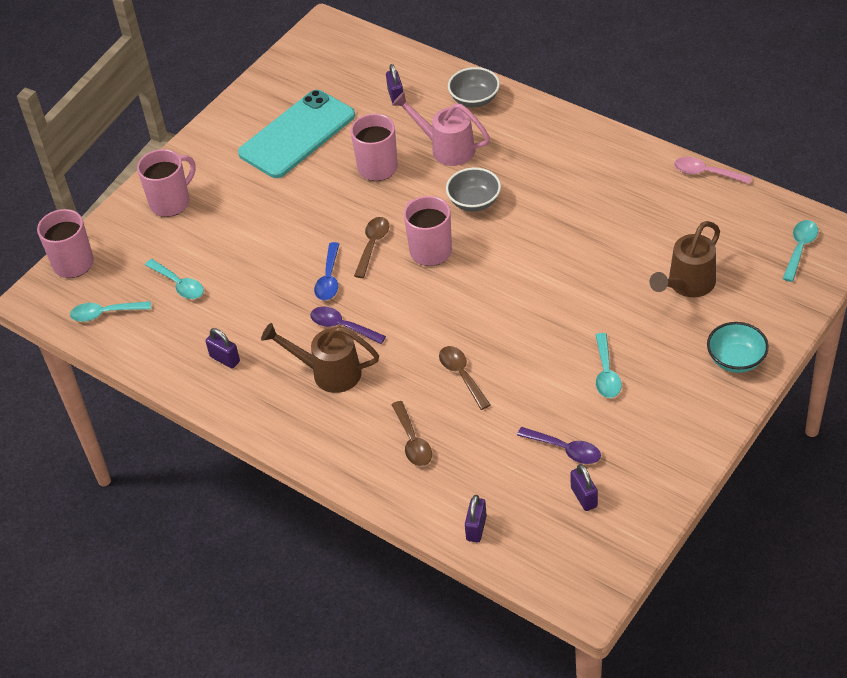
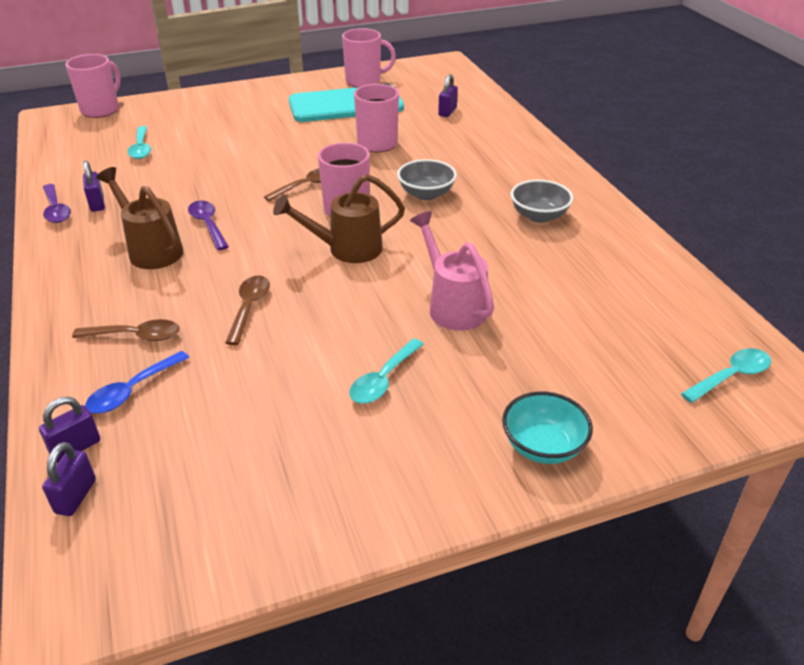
camera: 30 degrees right, 10 degrees down
turquoise spoon [70,301,151,322] -> none
pink mug [137,149,196,217] -> pink mug moved to [342,28,396,87]
blue spoon [314,242,339,301] -> blue spoon moved to [85,351,190,414]
pink watering can [392,92,490,166] -> pink watering can moved to [410,211,494,331]
brown spoon [392,401,432,466] -> brown spoon turned 105 degrees counterclockwise [72,319,179,341]
grey bowl [448,67,500,108] -> grey bowl moved to [511,180,573,223]
purple spoon [517,427,601,464] -> purple spoon moved to [43,184,71,223]
purple padlock [571,464,598,511] -> purple padlock moved to [42,442,96,516]
brown watering can [650,221,720,297] -> brown watering can moved to [273,174,405,263]
pink spoon [674,157,752,184] -> none

